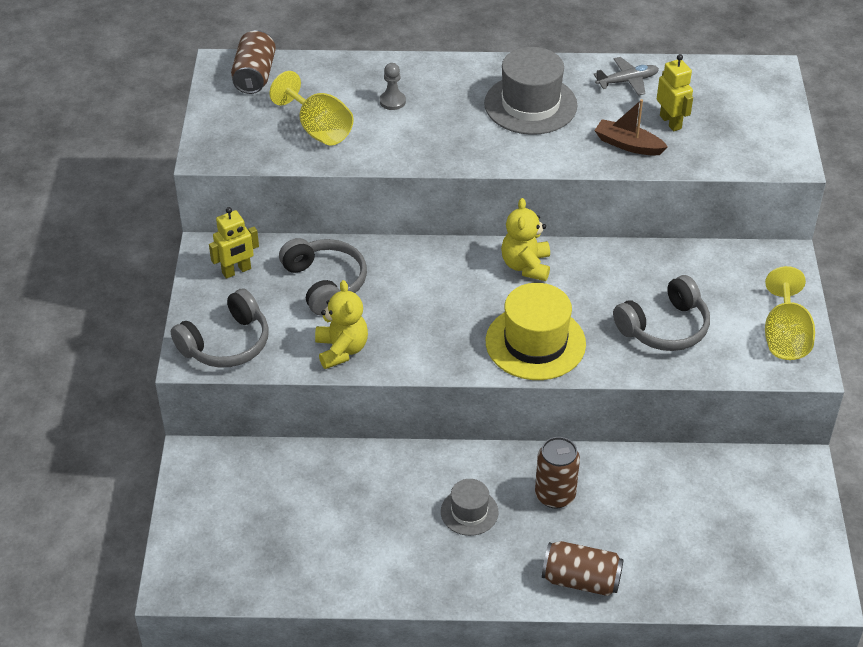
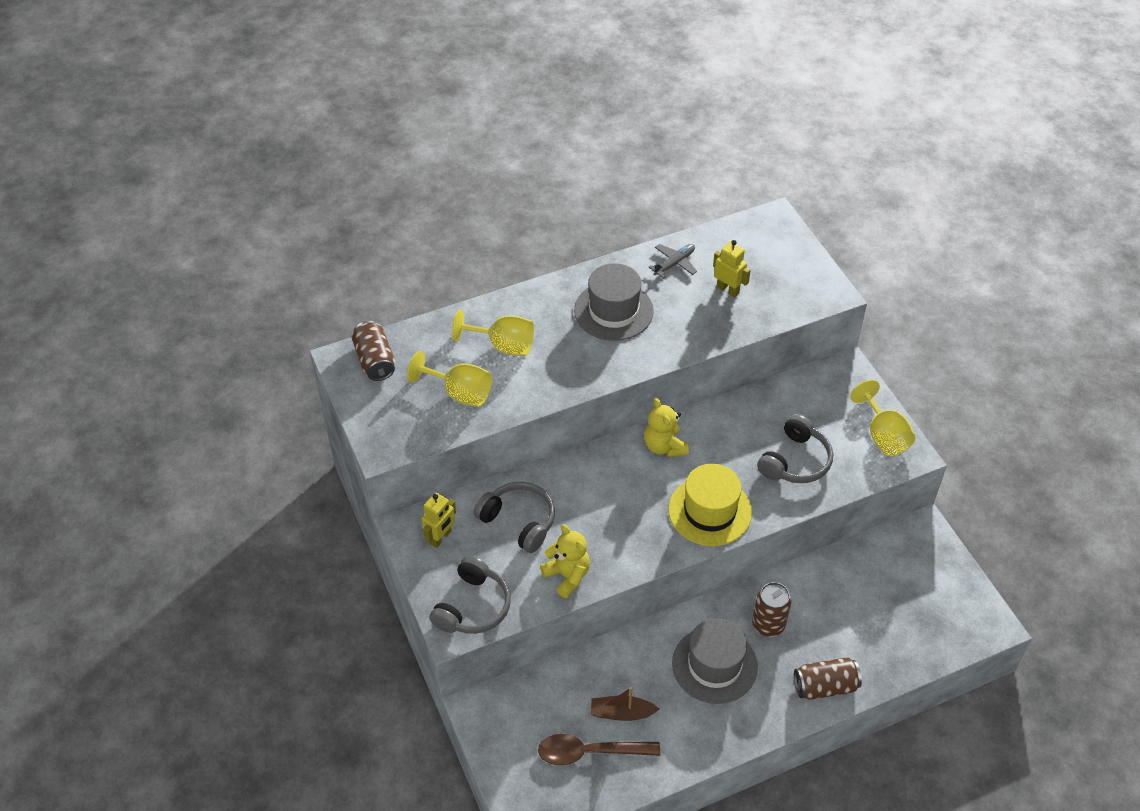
camera: 25 degrees left, 5 degrees up
grey pawn [380,63,406,110] -> yellow goblet [452,310,534,356]
grey hat [441,479,499,536] -> grey hat [672,619,758,704], size x1.78
brown boat [594,99,668,156] -> brown boat moved to [591,687,659,721]
none -> brown spoon [538,734,660,765]

